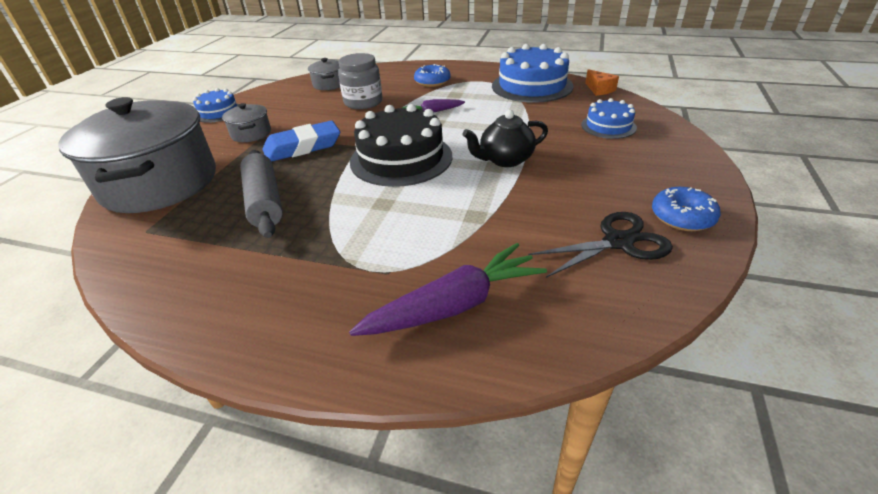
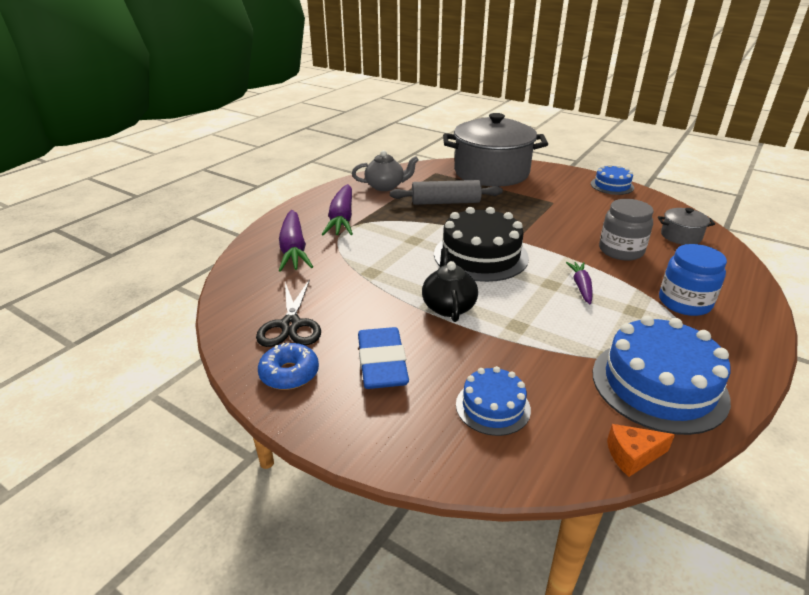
camera: 105 degrees right, 5 degrees down
grey pot [222,103,271,142] -> none
blue eraser [262,121,340,162] -> blue eraser moved to [358,327,409,389]
blue donut [414,64,450,87] -> blue jar [659,244,727,316]
none -> purple carrot [322,184,353,236]
none -> grey teapot [352,150,419,191]

